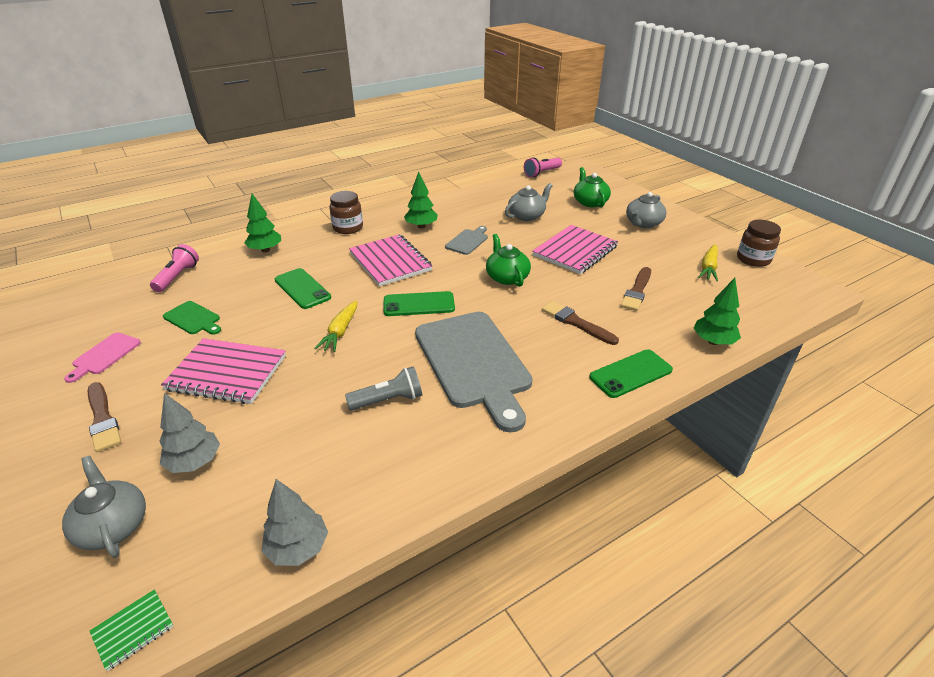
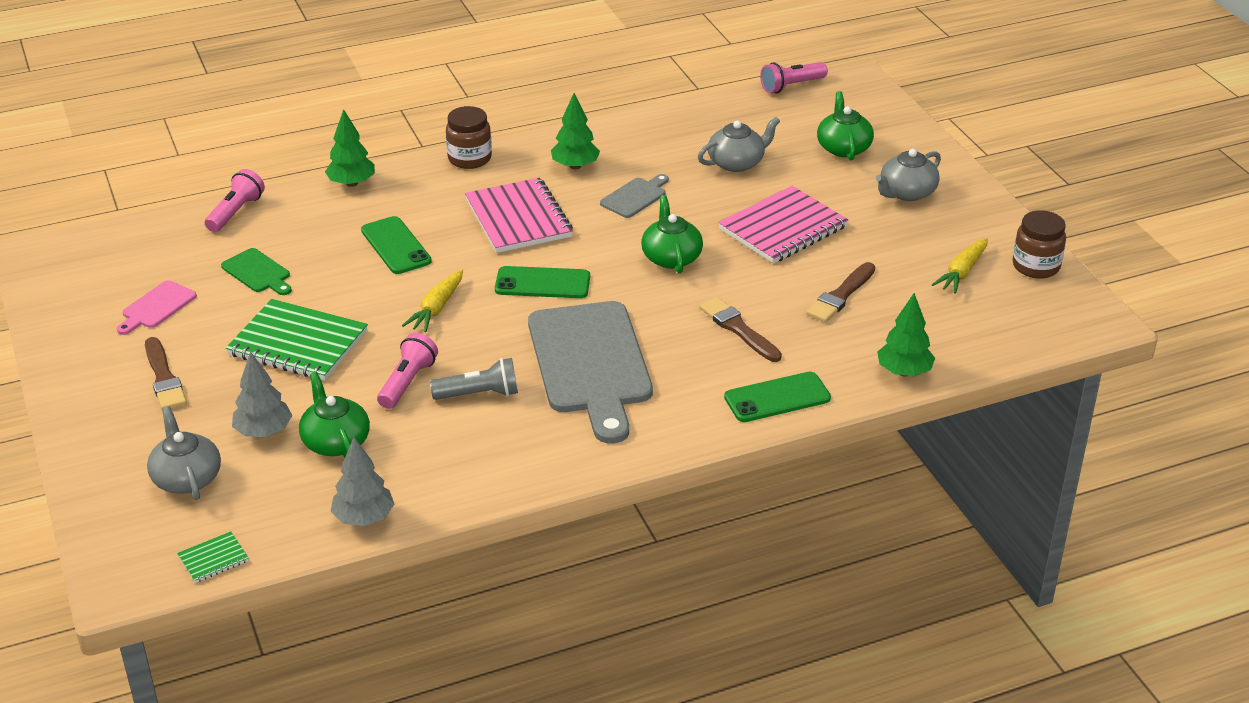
camera: 10 degrees right, 0 degrees up
pink notebook [161,338,286,404] -> green notebook [226,299,368,381]
none -> green teapot [299,372,370,458]
none -> pink flashlight [377,333,438,409]

